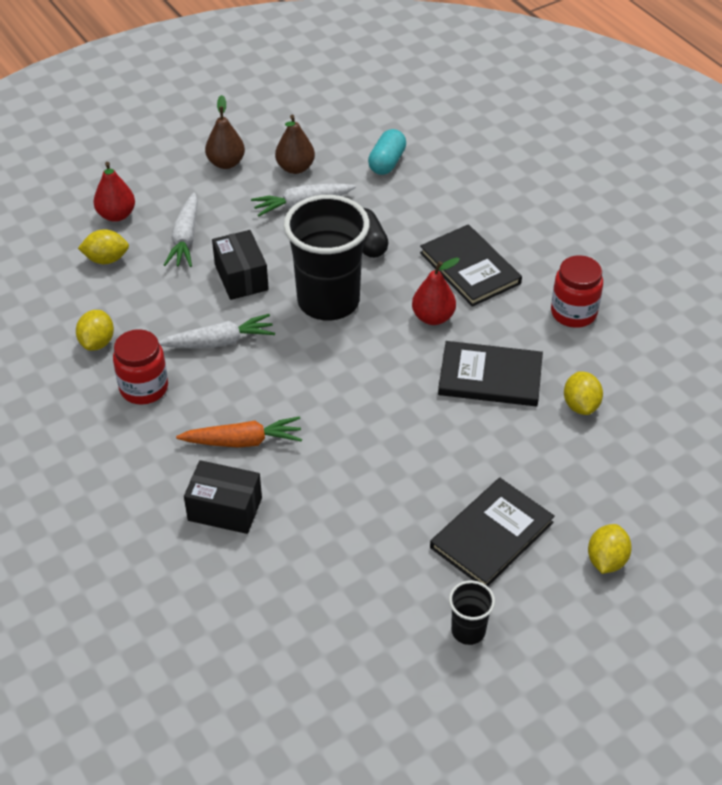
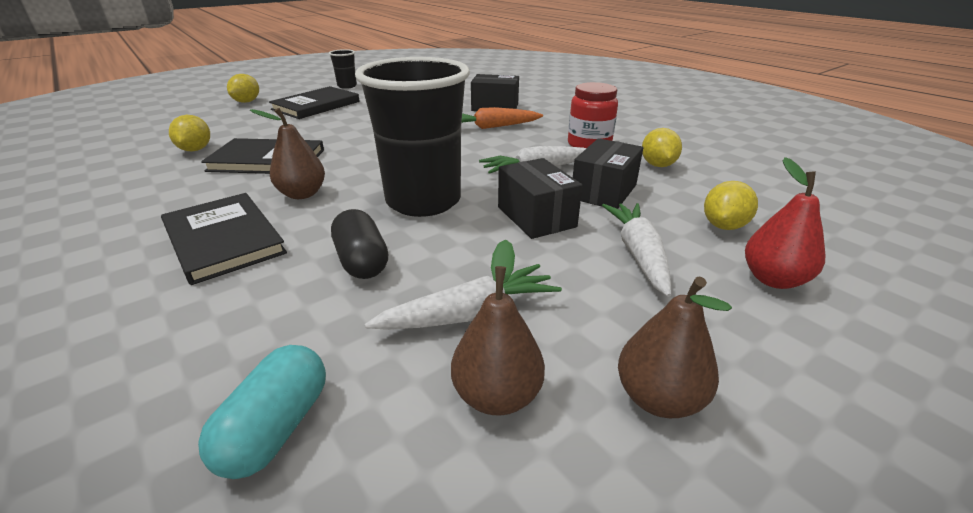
camera: 175 degrees right, 15 degrees down
yellow lemon [78,229,129,264] -> yellow lemon turned 45 degrees counterclockwise [704,181,758,230]
red pear [412,258,460,325] -> brown pear [250,108,325,199]
red jar [551,255,603,328] -> none
none -> black box [573,138,643,209]

